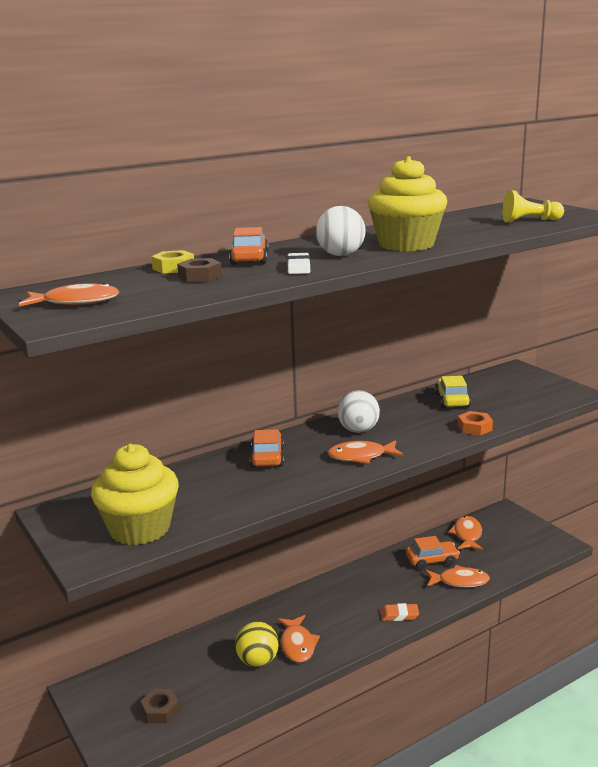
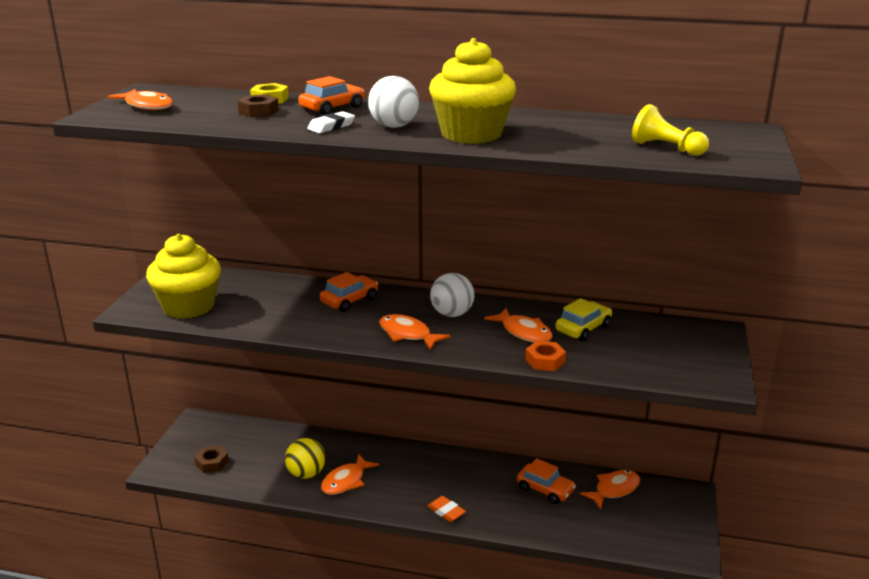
camera: 45 degrees right, 5 degrees up
orange fish [425,565,490,587] -> orange fish moved to [484,308,553,342]

